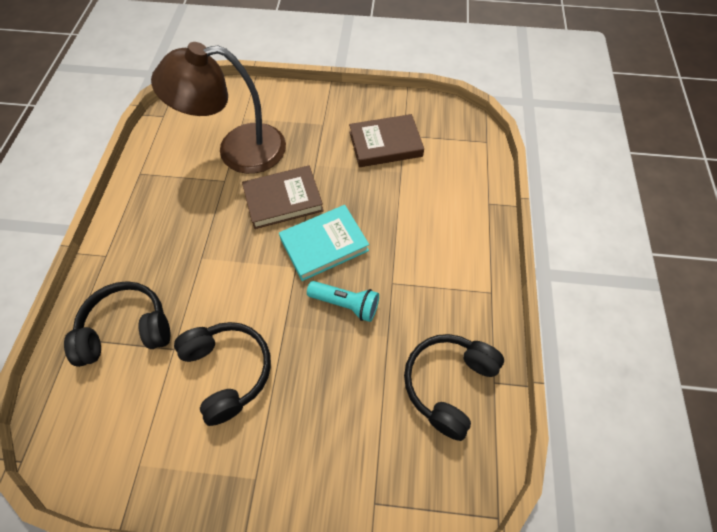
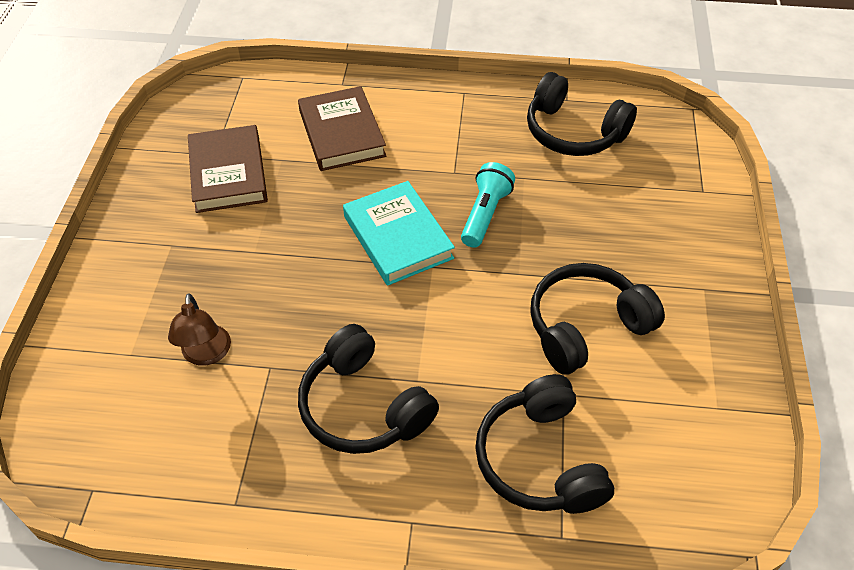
camera: 90 degrees left, 10 degrees down
brown lamp [151,42,286,174] -> brown lamp [168,293,231,366], size x0.44
brown book [242,165,324,229] -> brown book moved to [298,86,386,171]
none -> black headphones [298,324,439,454]

